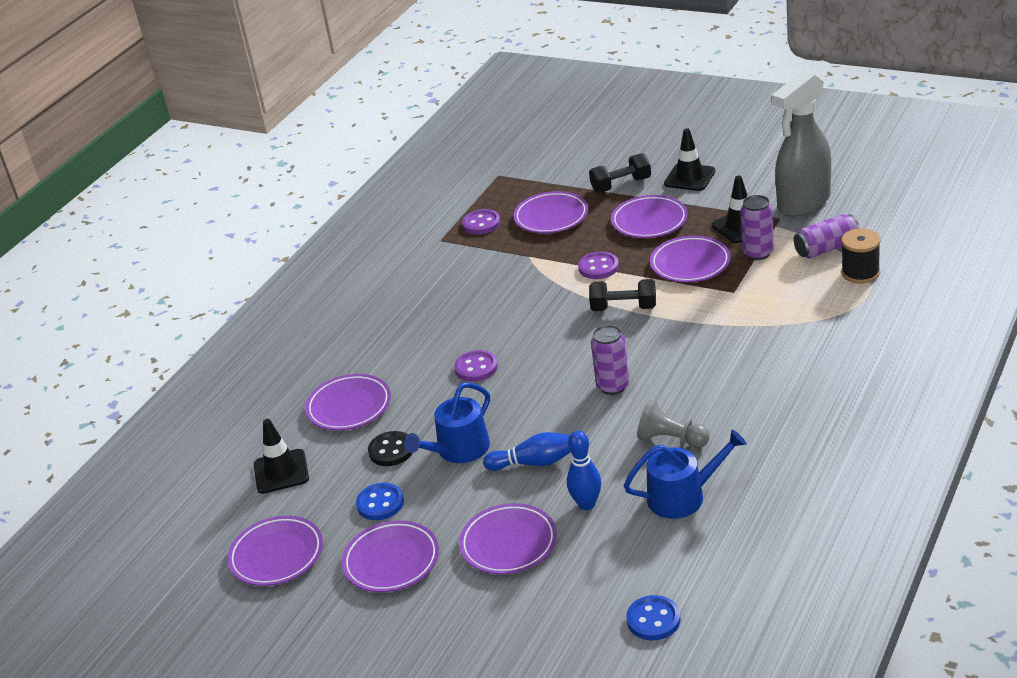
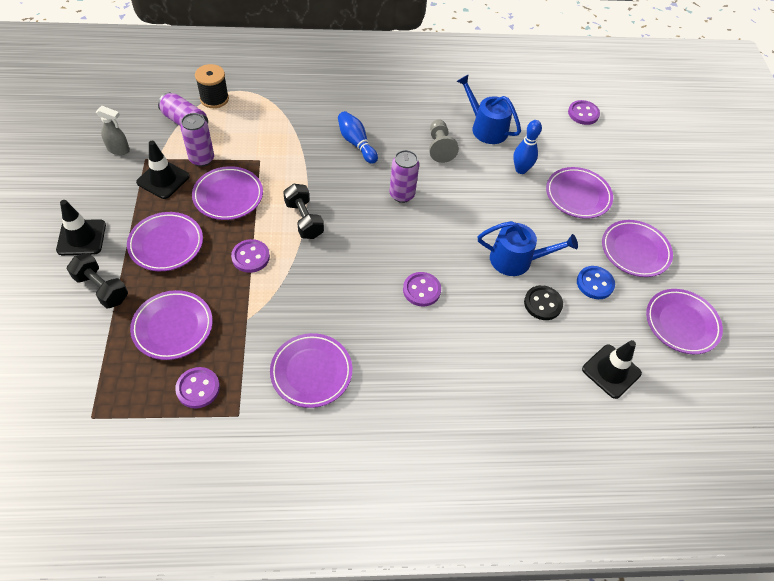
camera: 130 degrees left, 20 degrees up
purple plate [305,374,391,430] -> purple plate moved to [270,333,352,408]
blue bowling pin [483,432,571,471] -> blue bowling pin moved to [338,111,378,164]
blue button [626,595,680,640] -> purple button [568,100,600,125]
grey spray bottle [771,71,831,217] -> grey spray bottle [96,106,130,155], size x0.43

